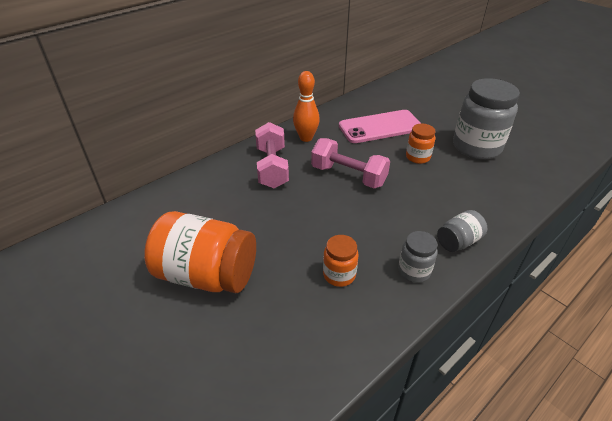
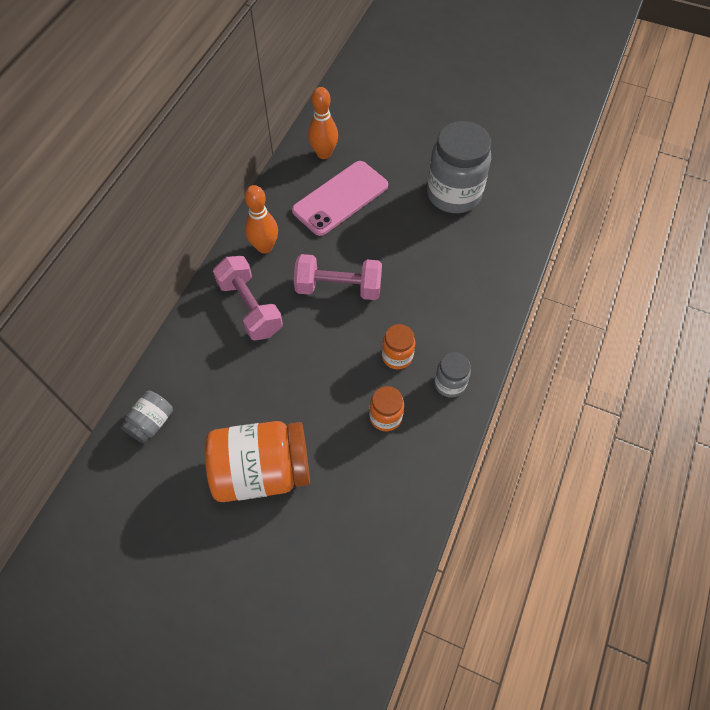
camera: 25 degrees left, 20 degrees up
orange jar [406,124,435,164] -> orange jar moved to [382,324,415,369]
grey jar [437,210,487,252] -> grey jar moved to [120,391,173,444]
none -> orange bowling pin [308,87,338,159]

